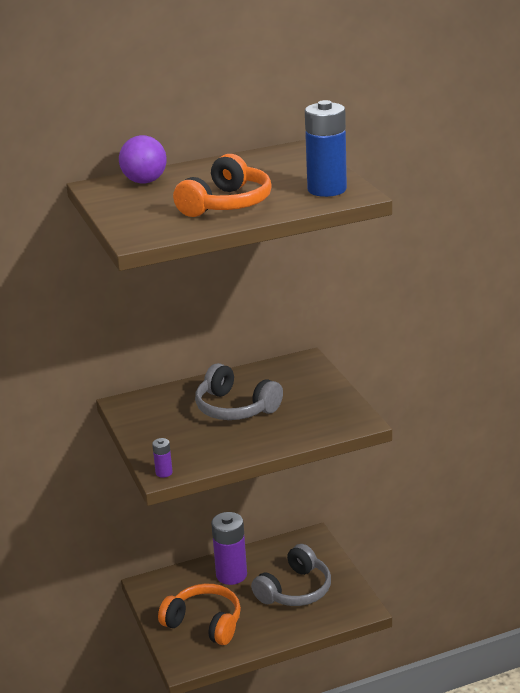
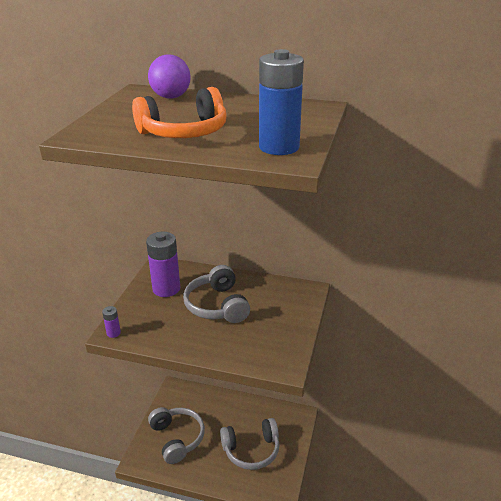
camera: 35 degrees right, 5 degrees up
orange headphones [158,584,241,645] -> grey headphones [148,407,205,464]
purple battery [211,512,247,585] -> purple battery moved to [146,232,180,297]

